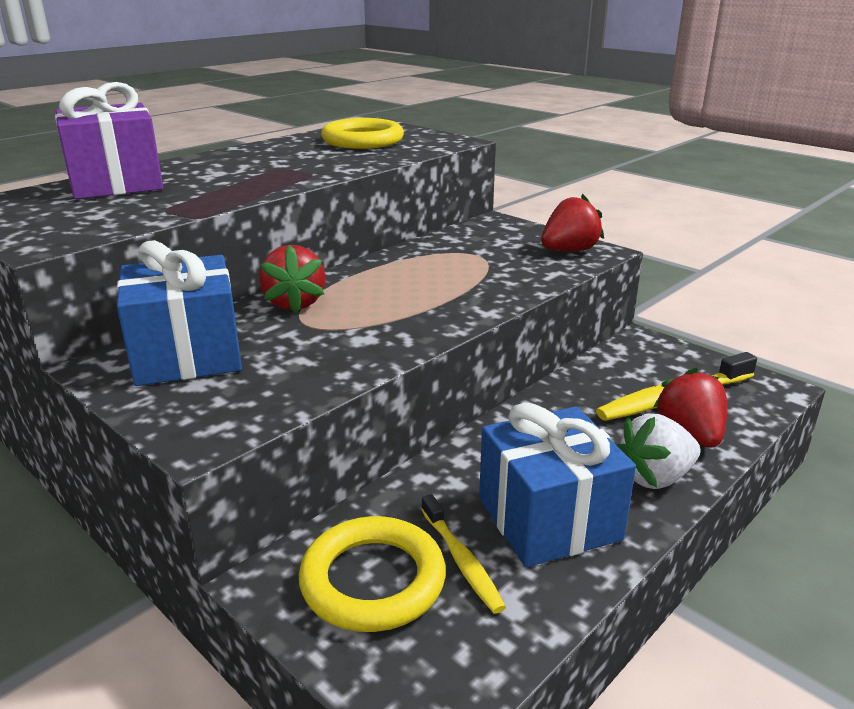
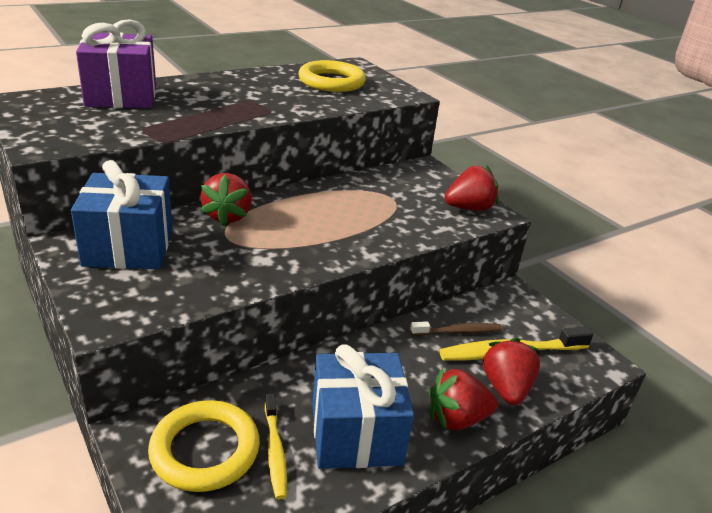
camera: 10 degrees right, 5 degrees up
white strawberry [617,414,700,489] -> red strawberry [429,368,498,430]
none -> brown toothbrush [410,321,502,336]

